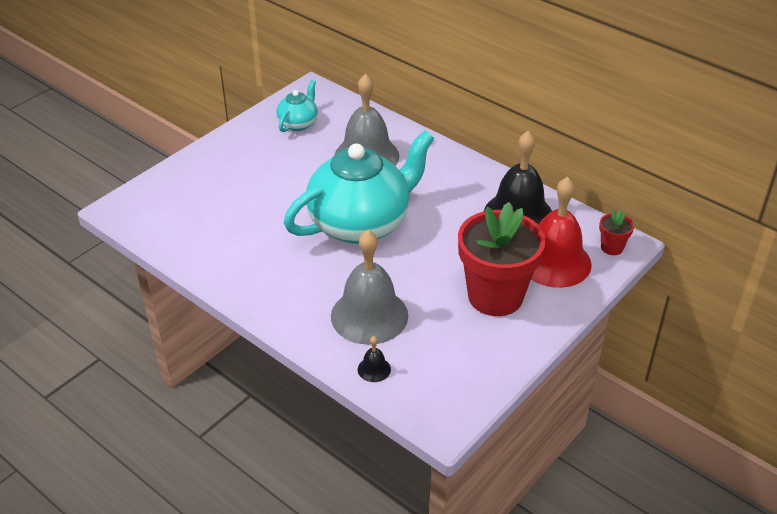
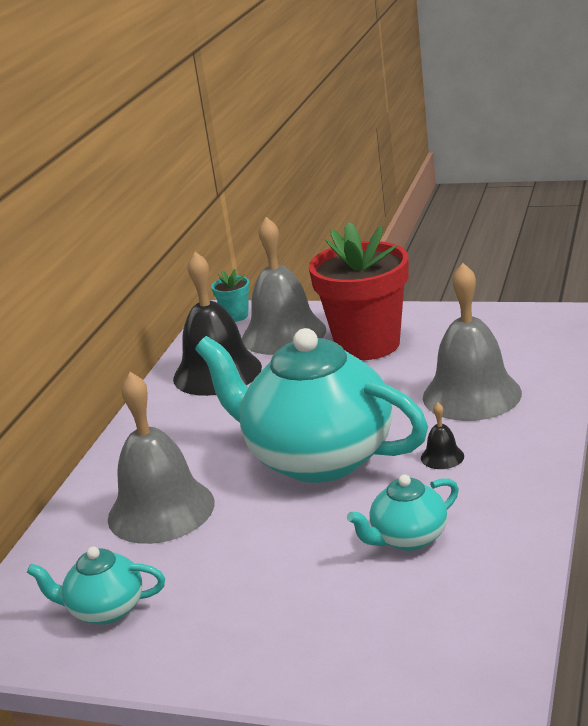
camera: 110 degrees left, 15 degrees down
black bell [358,336,391,382] -> black bell moved to [421,403,464,469]
red bell [531,177,592,288] -> grey bell [242,217,326,355]
red flower pot [599,210,634,255] -> turquoise flower pot [211,269,250,322]
none -> turquoise teapot [347,474,459,551]

